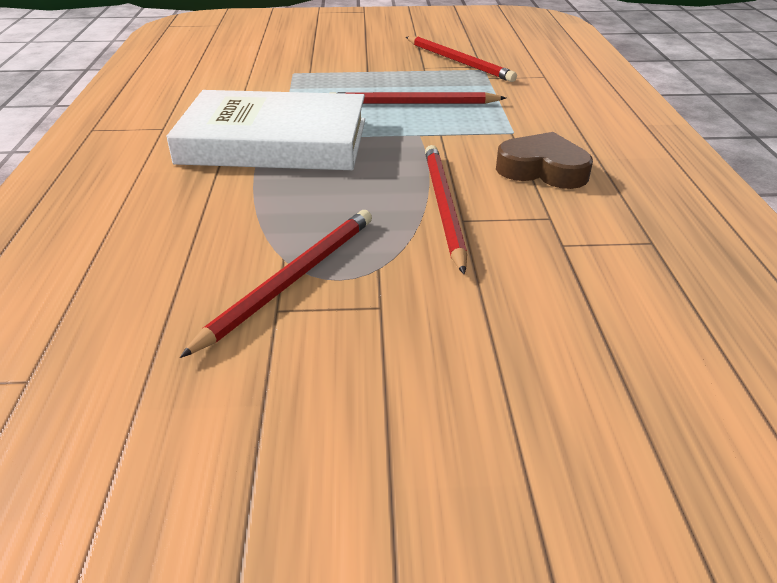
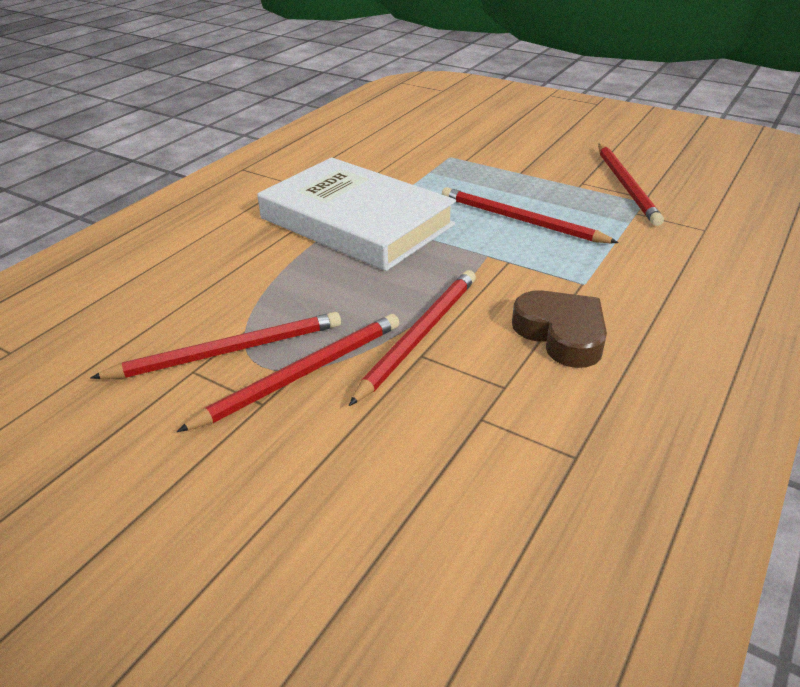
camera: 35 degrees right, 0 degrees up
none -> red pencil [177,314,399,432]

